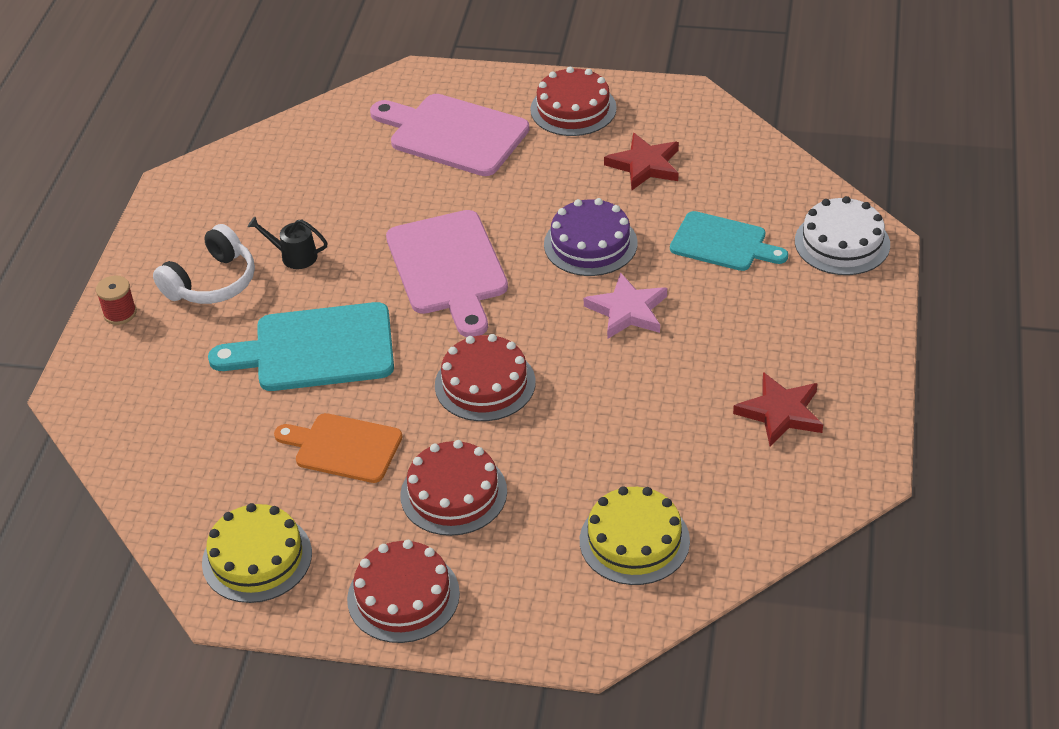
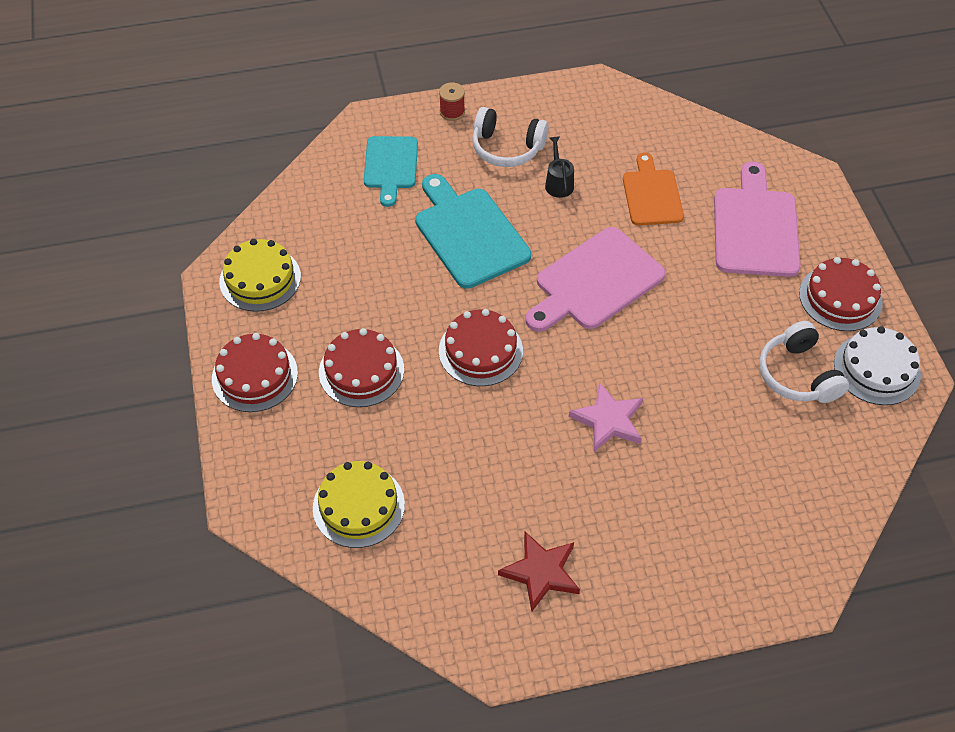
camera: 65 degrees right, 10 degrees up
orange cutting board [274,413,402,483] -> orange cutting board moved to [623,153,684,225]
purple cake [544,198,638,276] -> none
red star [604,133,679,190] -> white headphones [759,321,849,403]
turquoise cutting board [670,211,788,271] -> turquoise cutting board moved to [364,136,418,207]
white cake [795,196,890,275] -> white cake moved to [834,326,921,405]

